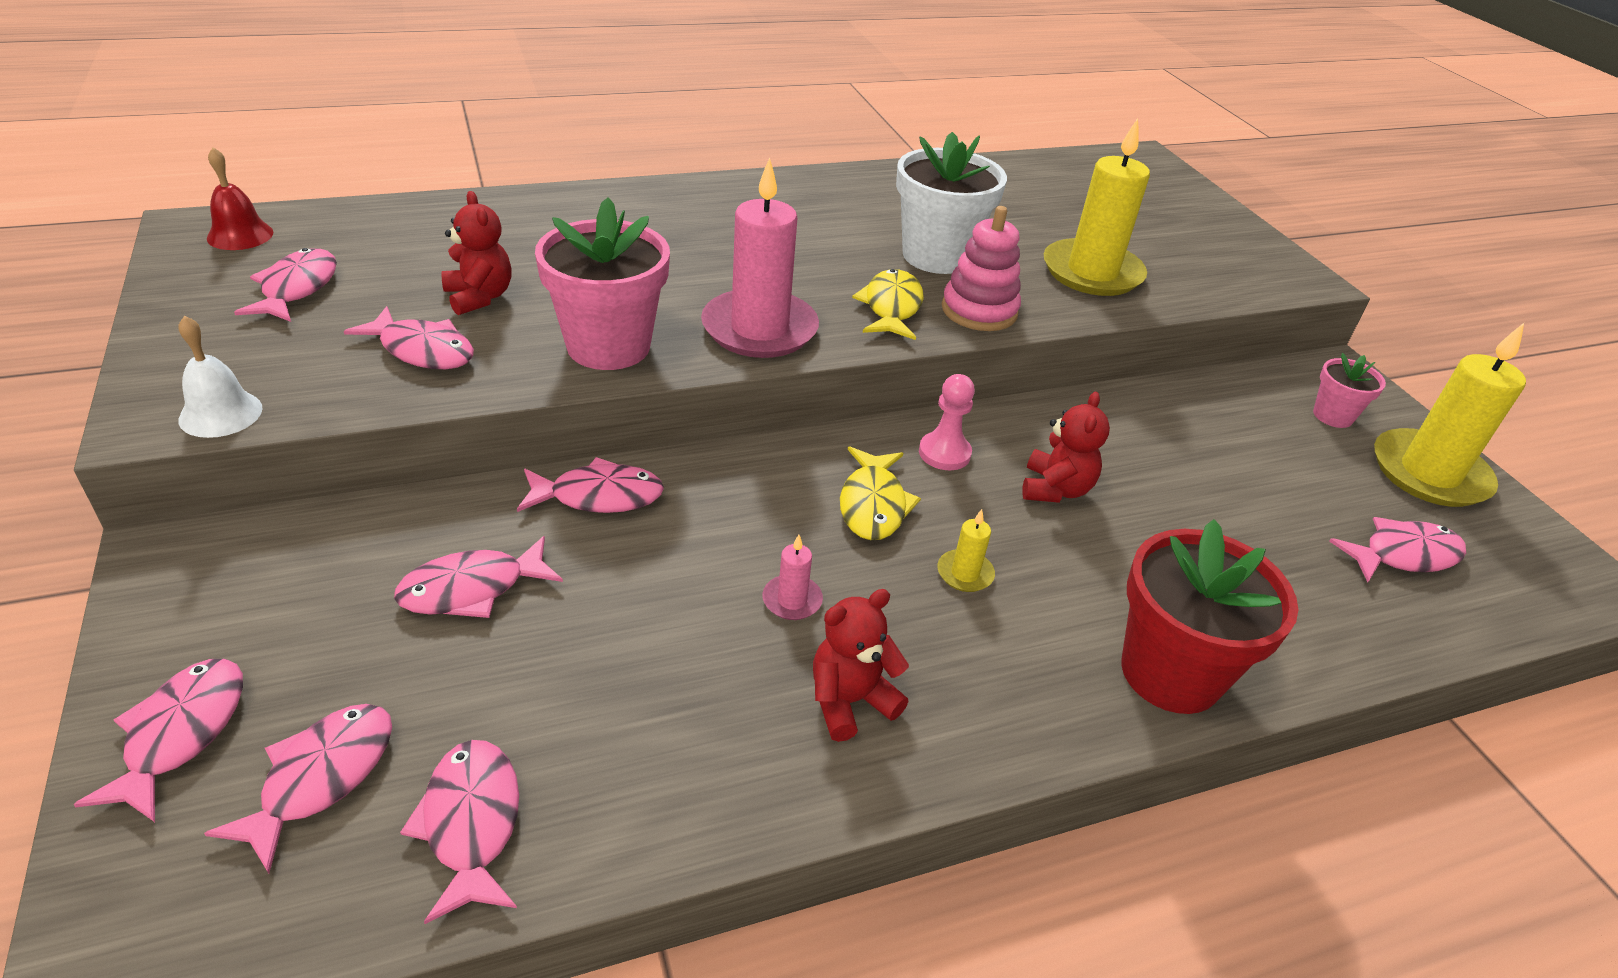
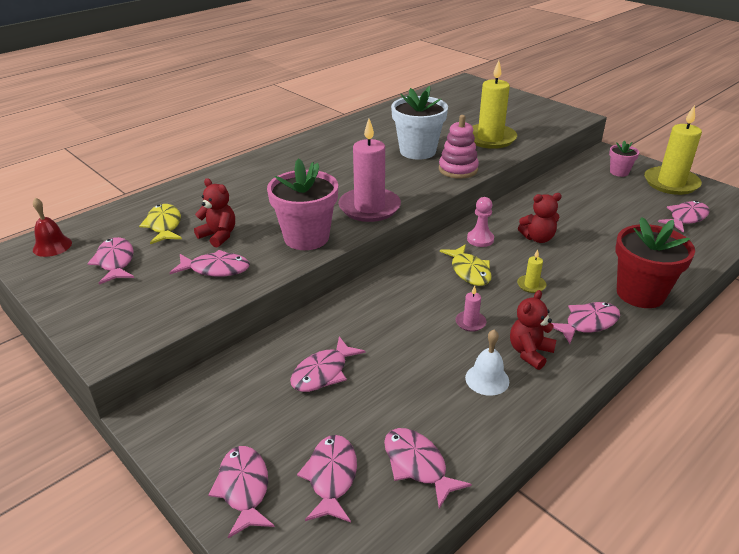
camera: 20 degrees left, 5 degrees down
white bell [178,316,262,438] -> white bell moved to [465,330,509,396]
pink fish [517,457,664,513] -> pink fish moved to [552,302,620,344]
yellow fish [852,269,924,340] -> yellow fish moved to [139,204,182,244]
red teddy bear [1022,392,1110,503] -> red teddy bear turned 90 degrees clockwise [518,193,562,243]

